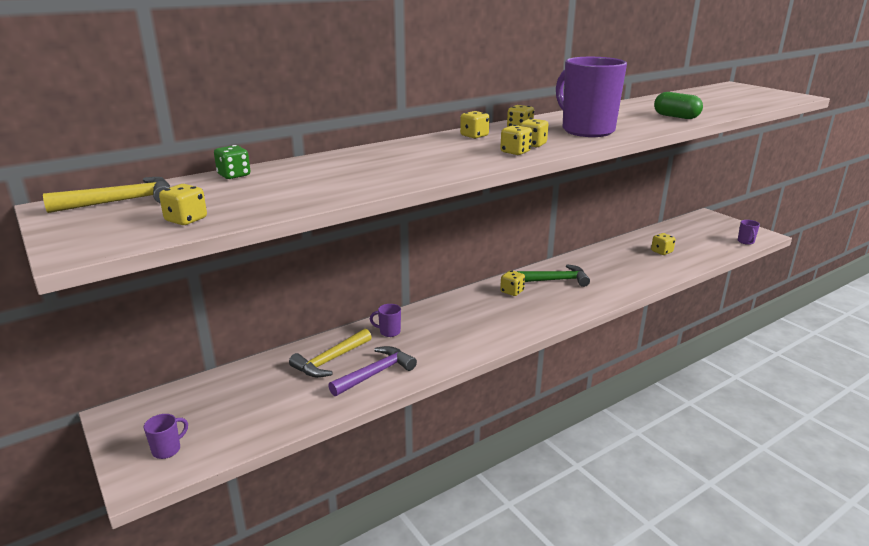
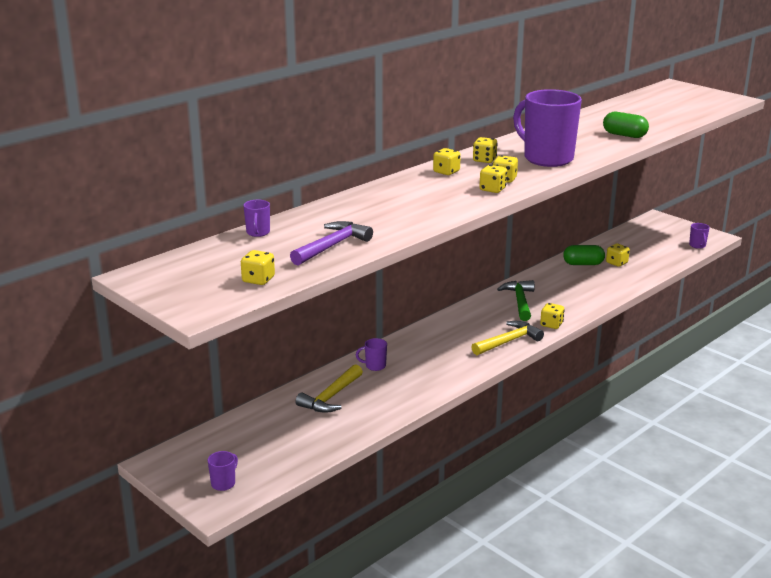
camera: 10 degrees left, 0 degrees up
yellow hammer [43,177,170,213] -> yellow hammer moved to [471,321,544,355]
green dice [214,145,250,179] -> purple mug [243,200,270,237]
purple hammer [328,346,417,396] -> purple hammer moved to [290,221,373,265]
yellow dice [500,270,525,296] -> yellow dice moved to [540,303,565,329]
green hammer [517,264,590,287] -> green hammer turned 75 degrees counterclockwise [497,280,535,321]
none -> green capsule [563,245,605,265]

